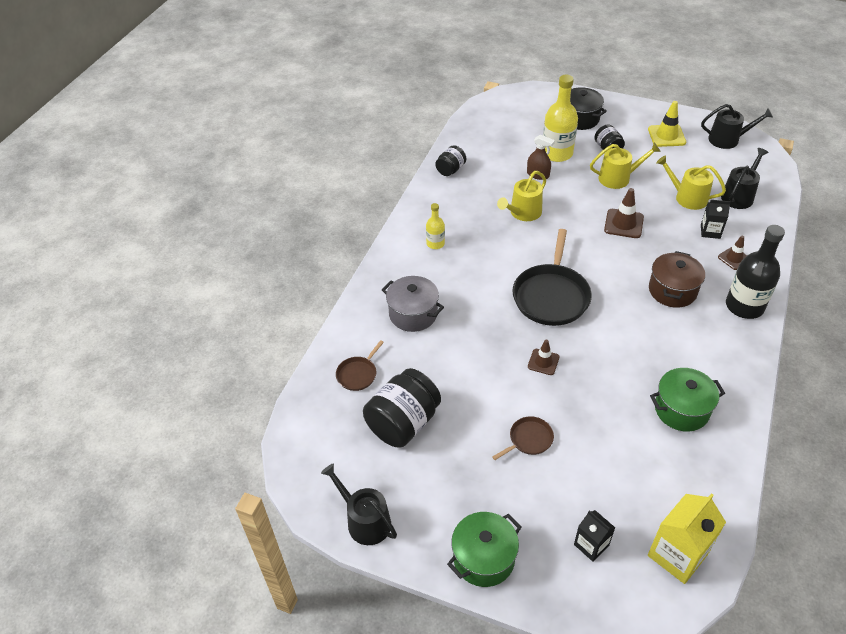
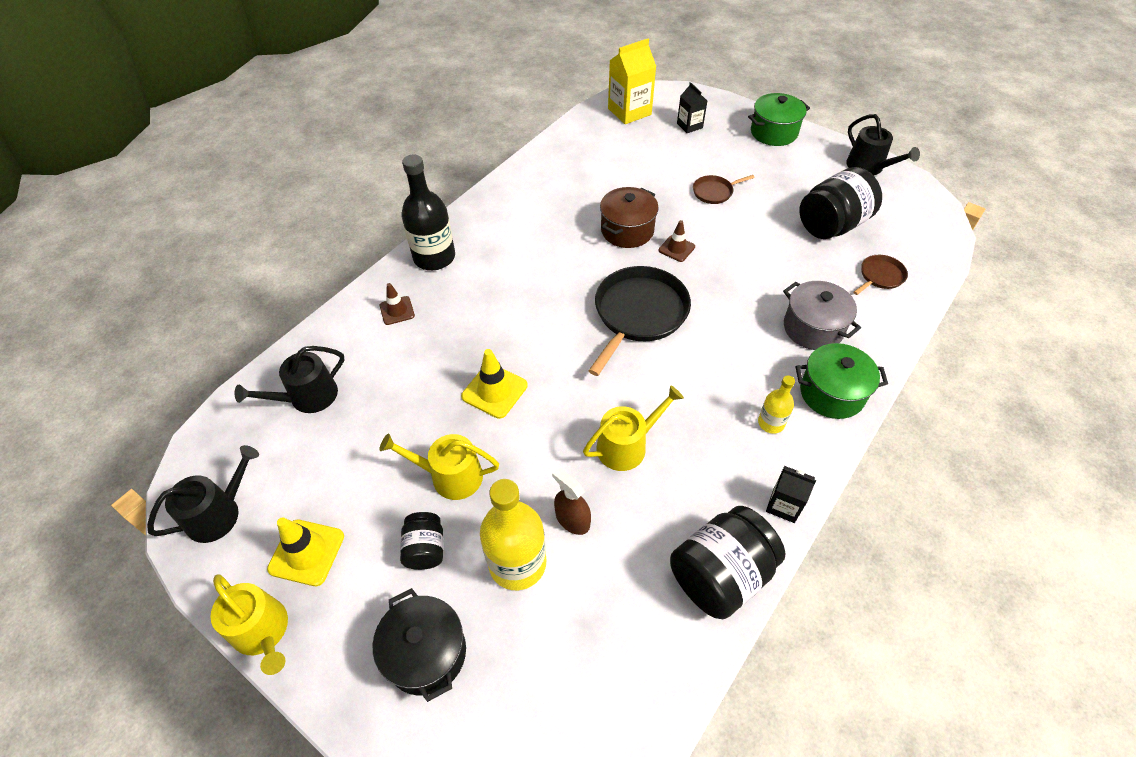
camera: 165 degrees left, 5 degrees up
black jar [435,145,466,176] -> black jar [670,506,785,619], size x1.85
brown traffic cone [604,188,644,238] -> yellow traffic cone [461,349,528,419]
brown pot [649,251,705,308] -> brown pot moved to [600,187,659,248]
green pot [650,368,725,432] -> green pot moved to [796,343,888,419]
yellow watering can [656,155,726,210] -> yellow watering can moved to [210,574,288,675]
black watering can [701,104,773,149] -> black watering can turned 120 degrees clockwise [147,445,259,543]
black carton [701,200,731,239] -> black carton moved to [766,466,816,523]

